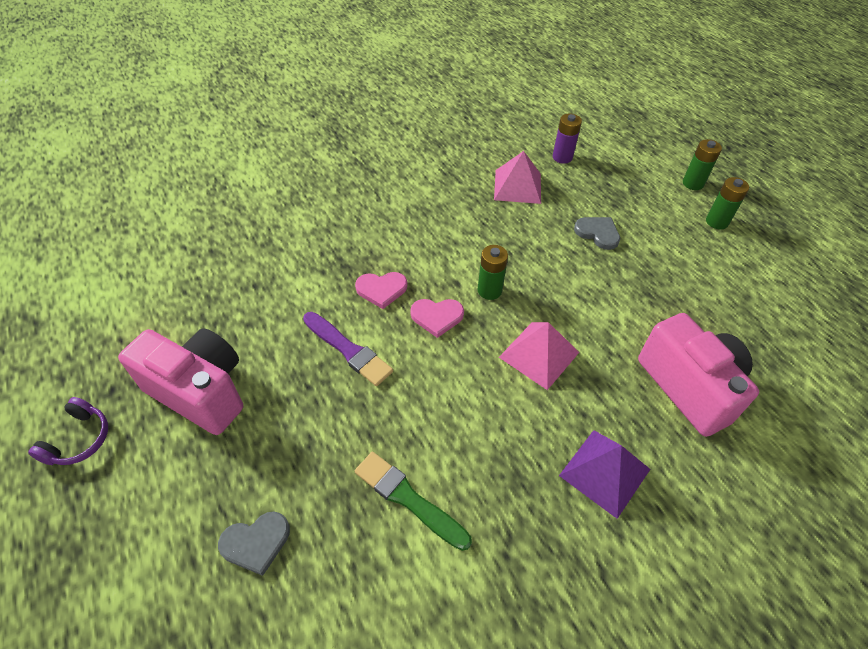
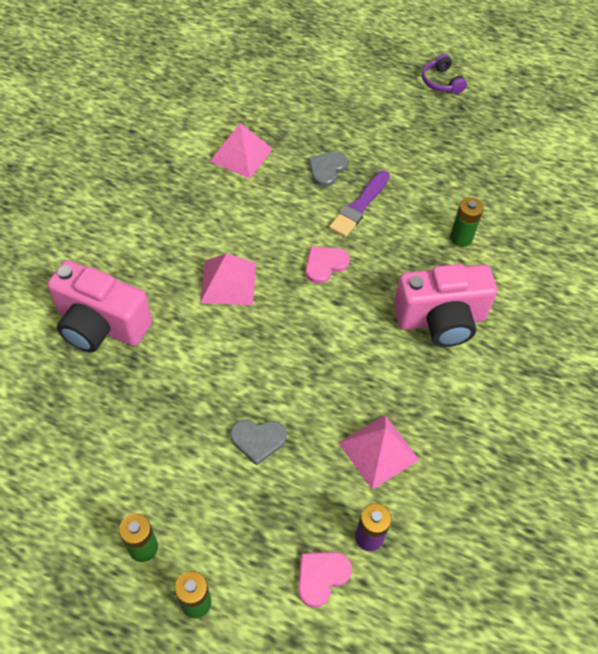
camera: 140 degrees right, 5 degrees up
pink camera [118,328,243,435] -> pink camera moved to [393,264,497,347]
grey heart [218,512,290,576] -> grey heart moved to [308,152,347,187]
purple brush [303,312,393,386] -> purple brush turned 60 degrees counterclockwise [329,170,390,237]
pink heart [355,272,407,309] -> pink heart moved to [298,552,352,608]
green brush [355,452,472,551] -> pink pyramid [210,123,273,179]
green battery [478,245,508,300] -> green battery moved to [450,197,484,247]
purple pyramid [559,430,650,519] -> none

